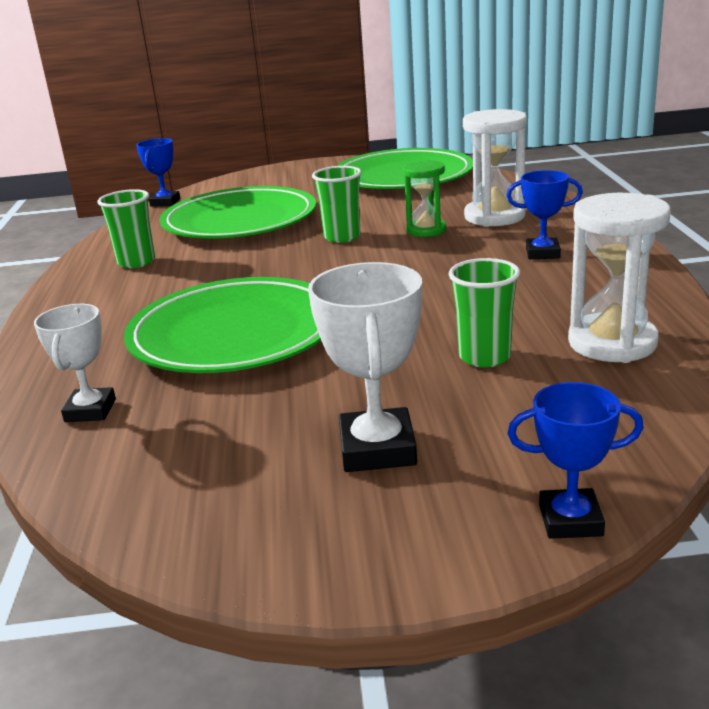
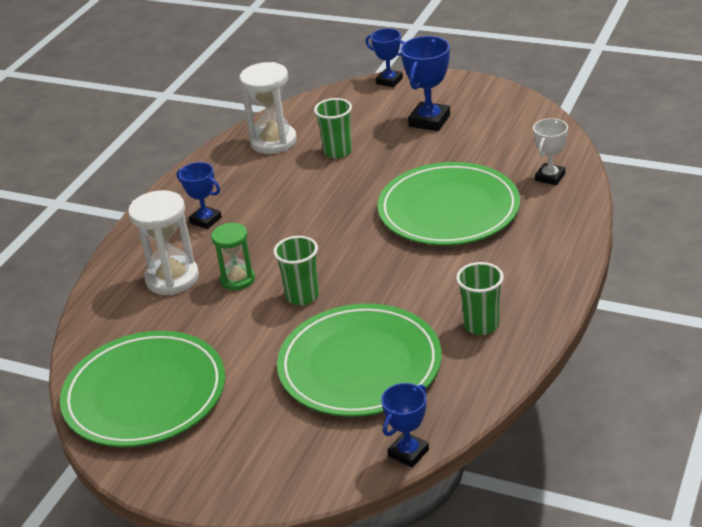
camera: 150 degrees left, 10 degrees up
white trophy [308,262,422,472] -> blue trophy [401,36,450,131]

